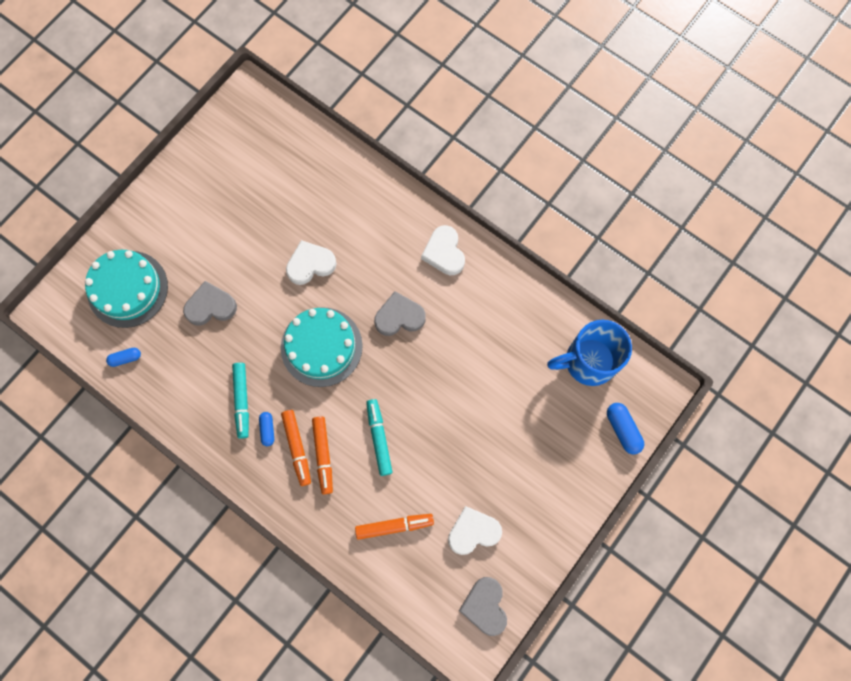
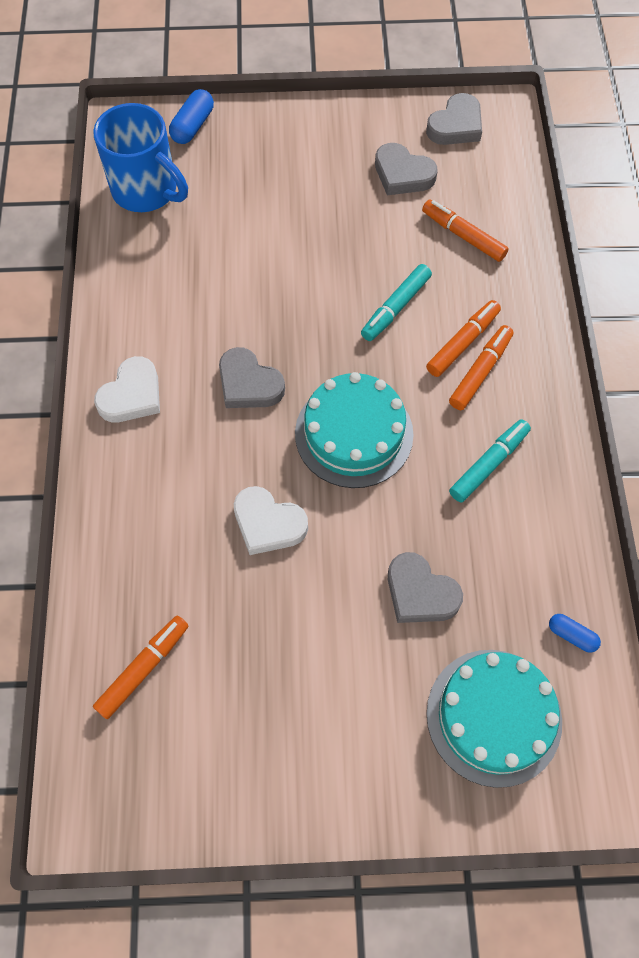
camera: 130 degrees left, 10 degrees down
blue capsule [259,412,274,446] -> none
white heart [448,506,502,555] -> grey heart [375,143,438,195]
none -> orange marker [93,616,189,719]

